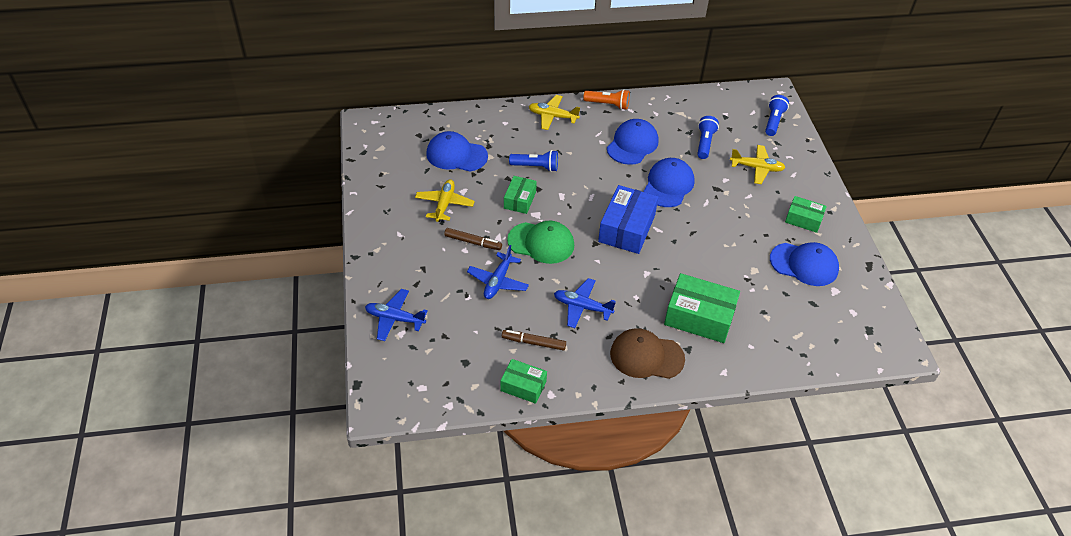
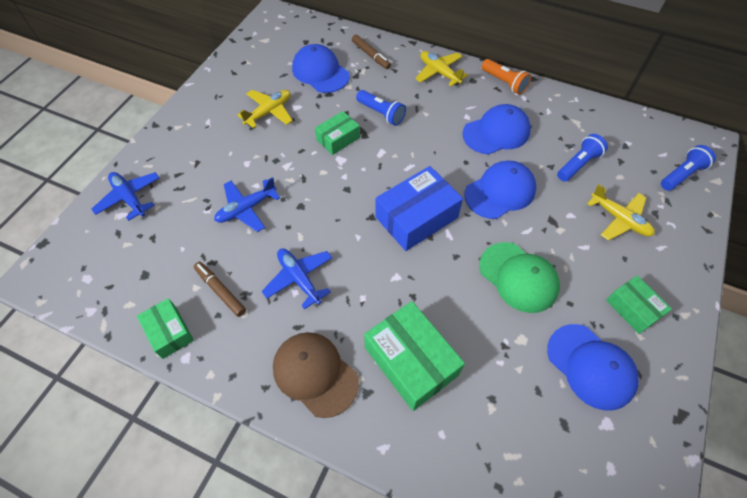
camera: 35 degrees right, 10 degrees up
brown marker [444,228,502,250] -> brown marker moved to [352,35,391,69]
green cap [507,221,574,264] -> green cap moved to [479,242,560,313]

